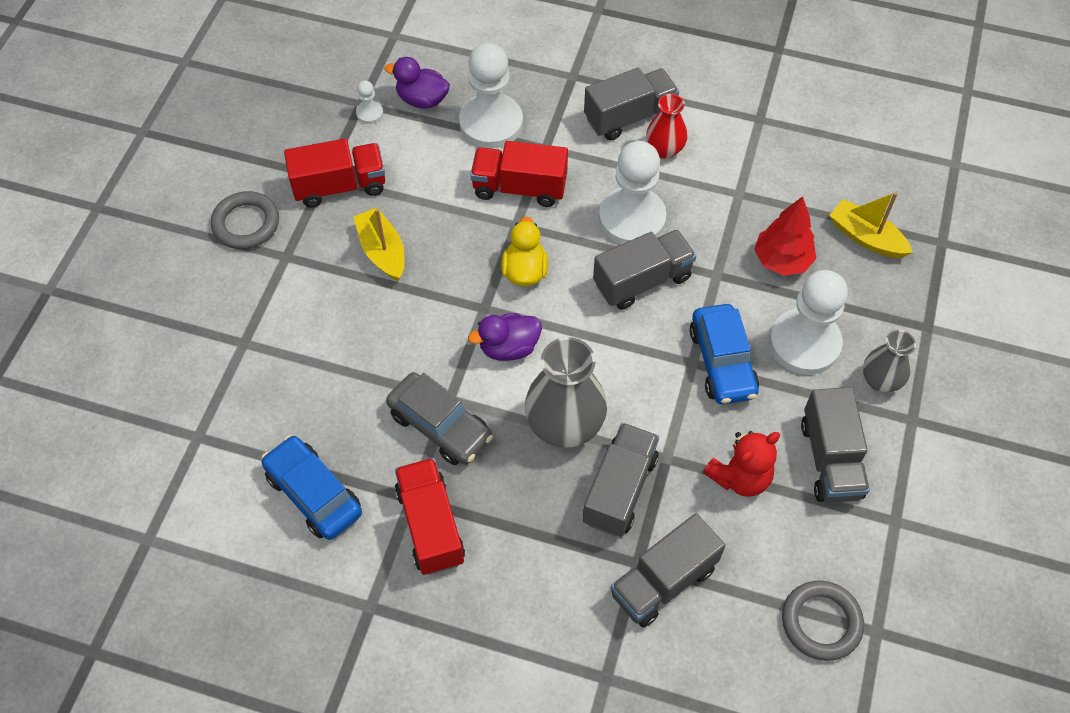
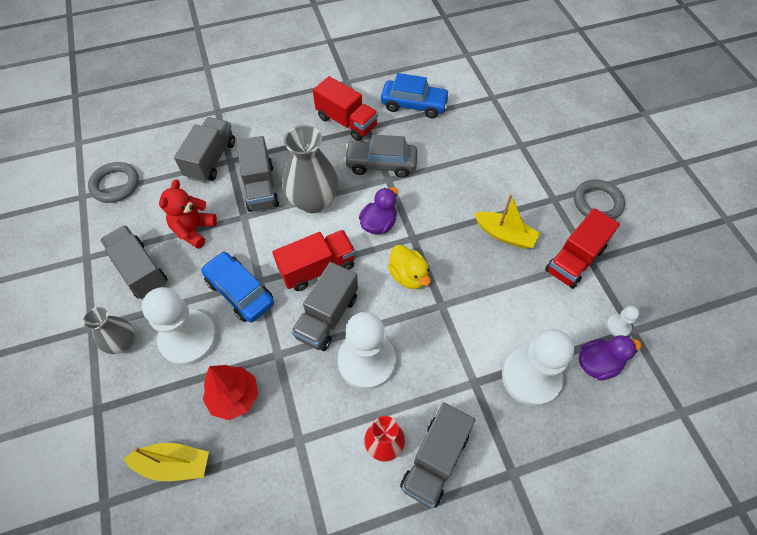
camera: 145 degrees right, 0 degrees up
red truck [470,141,568,207] -> red truck moved to [273,230,356,291]

